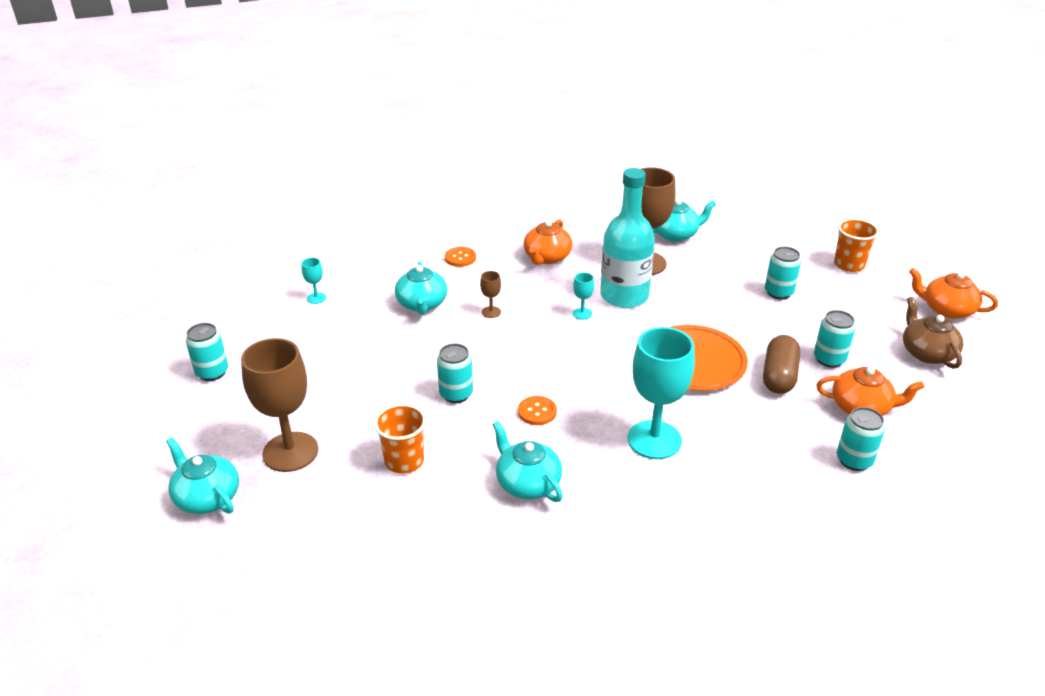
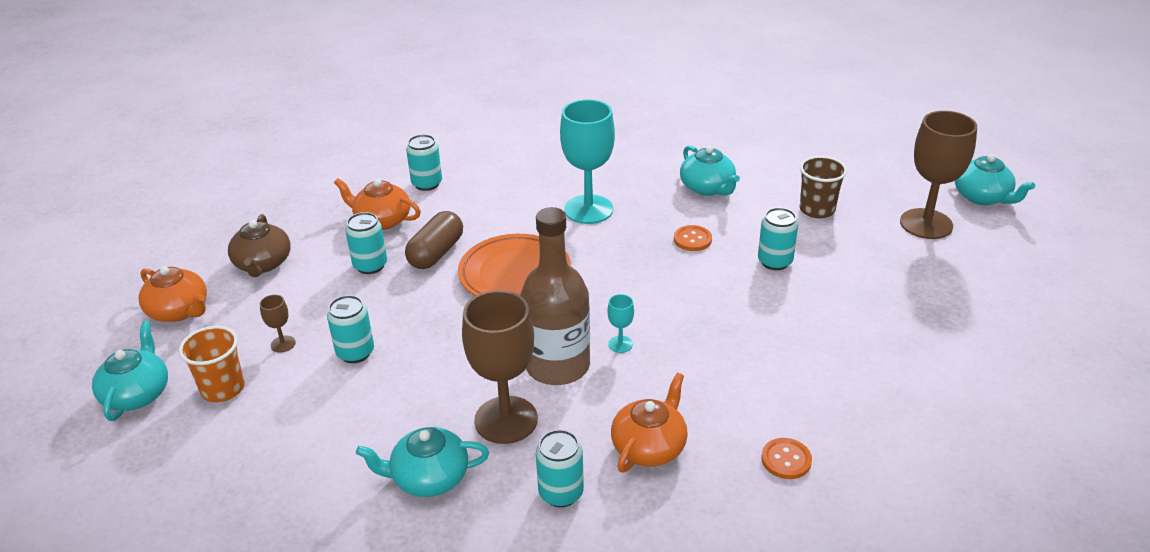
camera: 170 degrees left, 0 degrees up
turquoise can [186,323,228,381] -> turquoise can moved to [536,430,584,507]
turquoise goblet [301,258,326,304] -> none
orange cup [374,404,426,474] -> brown cup [800,156,847,218]
turquoise teapot [395,261,447,315] -> turquoise teapot moved to [92,321,168,421]
brown goblet [480,271,501,318] -> brown goblet moved to [260,295,296,353]
turquoise bottle [600,168,655,308] -> brown bottle [520,207,590,385]

